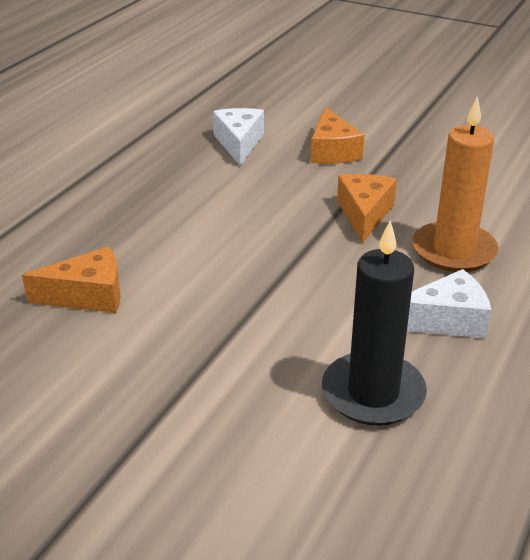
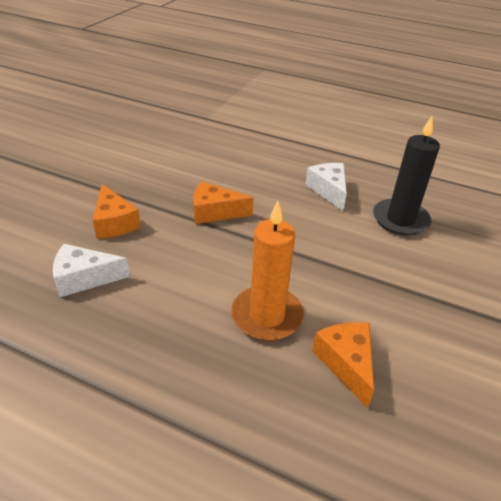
camera: 95 degrees left, 5 degrees up
orange cheese [311,107,364,164] -> orange cheese turned 75 degrees clockwise [93,184,141,239]
orange candle [412,96,499,272] -> orange candle moved to [231,201,304,341]

